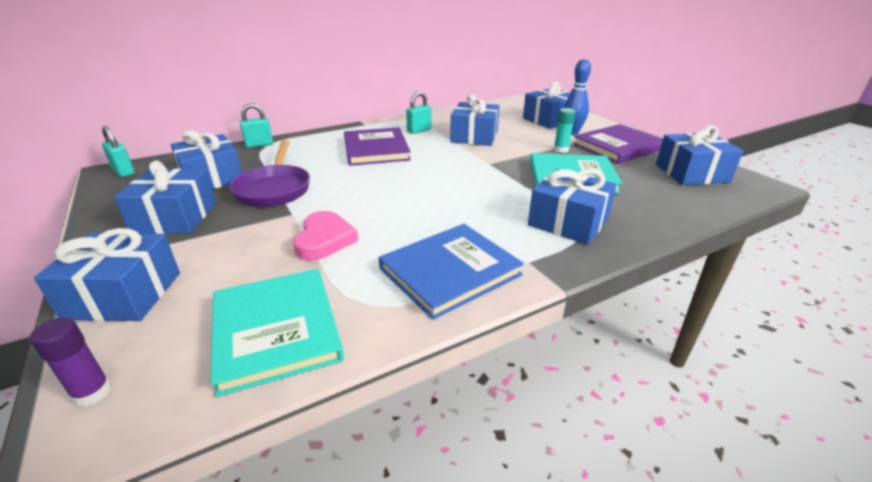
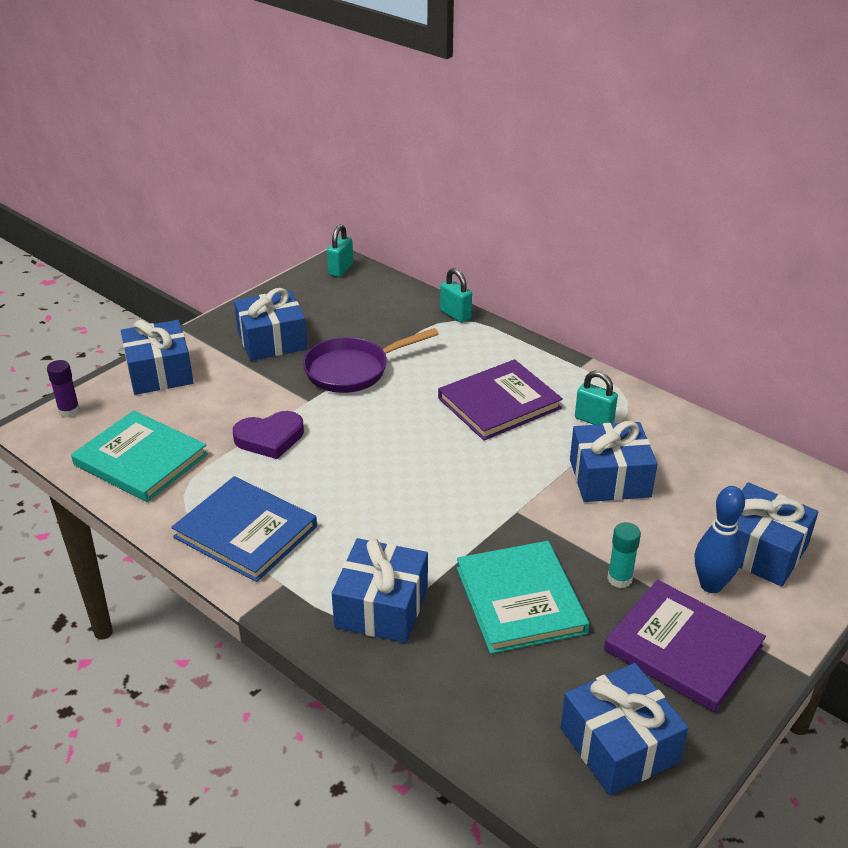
camera: 70 degrees right, 5 degrees up
blue gift [171,130,242,189] -> none
turquoise book [210,269,344,397] -> turquoise book turned 75 degrees clockwise [71,410,208,502]
pink heart [293,211,358,261] -> purple heart [233,411,304,459]

